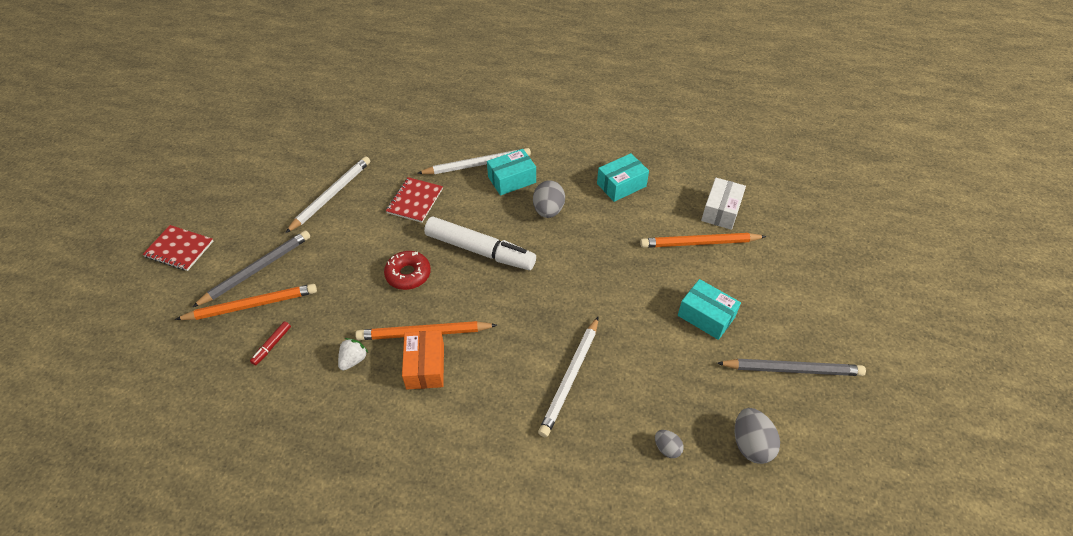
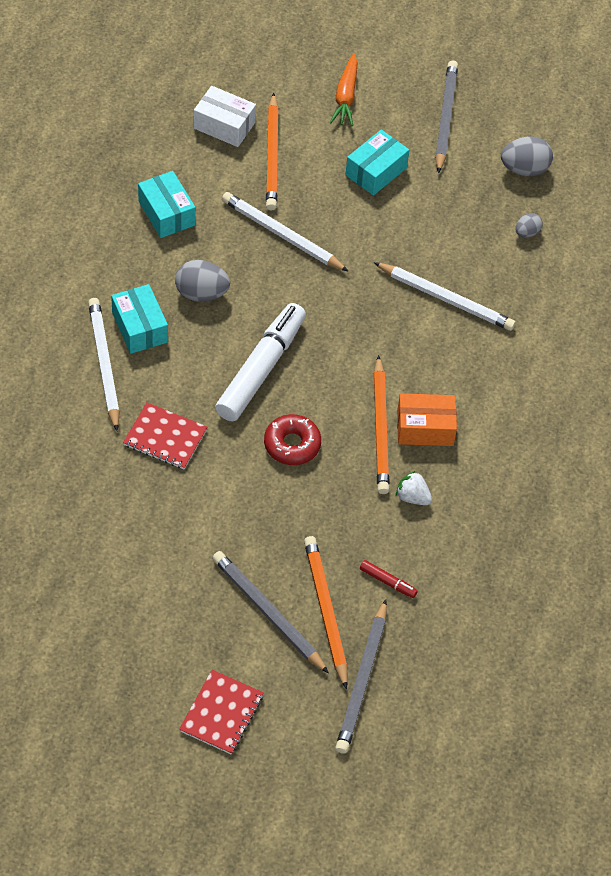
camera: 90 degrees left, 5 degrees up
white pencil [285,156,370,233] -> white pencil moved to [222,192,349,272]
none -> orange carrot [330,53,358,126]
none -> grey pencil [335,599,387,754]

